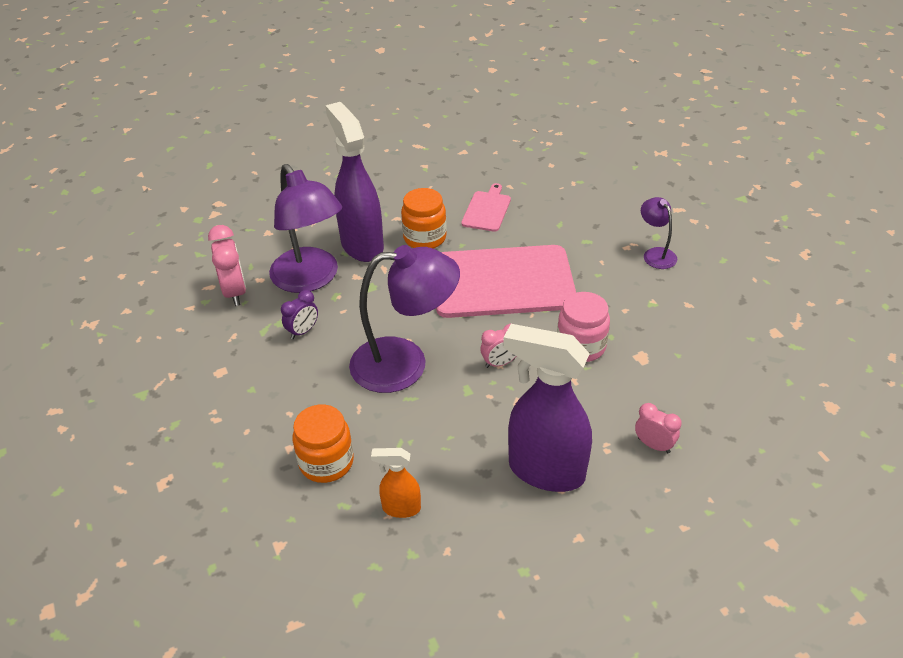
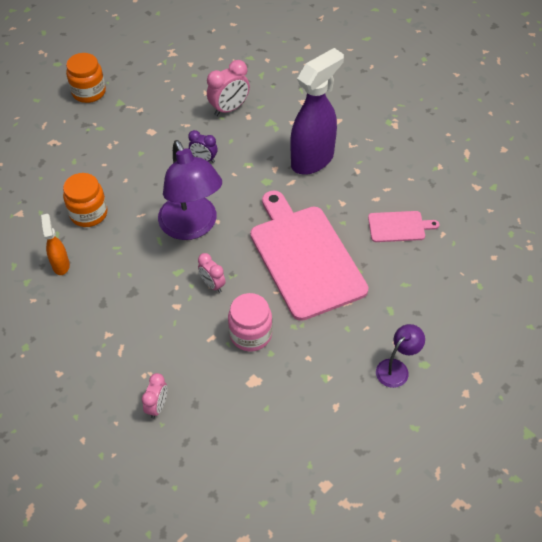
camera: 70 degrees right, 10 degrees up
purple lamp [269,164,342,293] -> none
orange jar [401,188,447,249] -> orange jar moved to [66,53,106,103]
purple spray bottle [503,324,592,492] -> none

